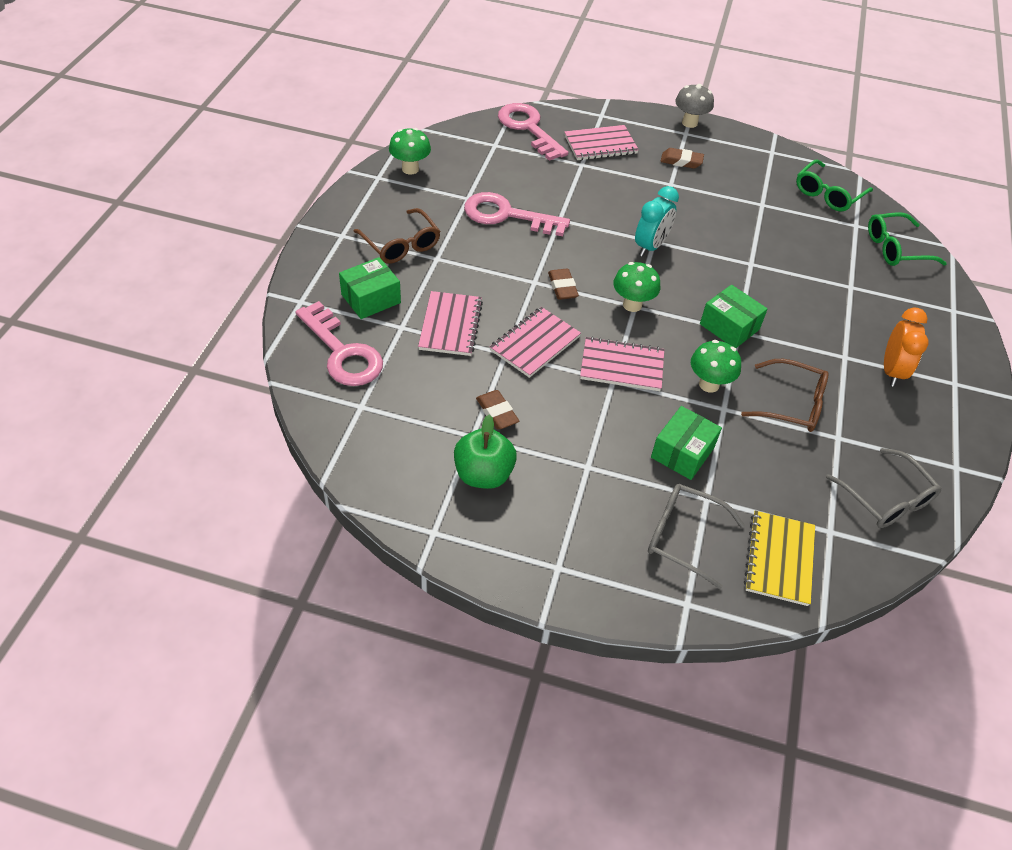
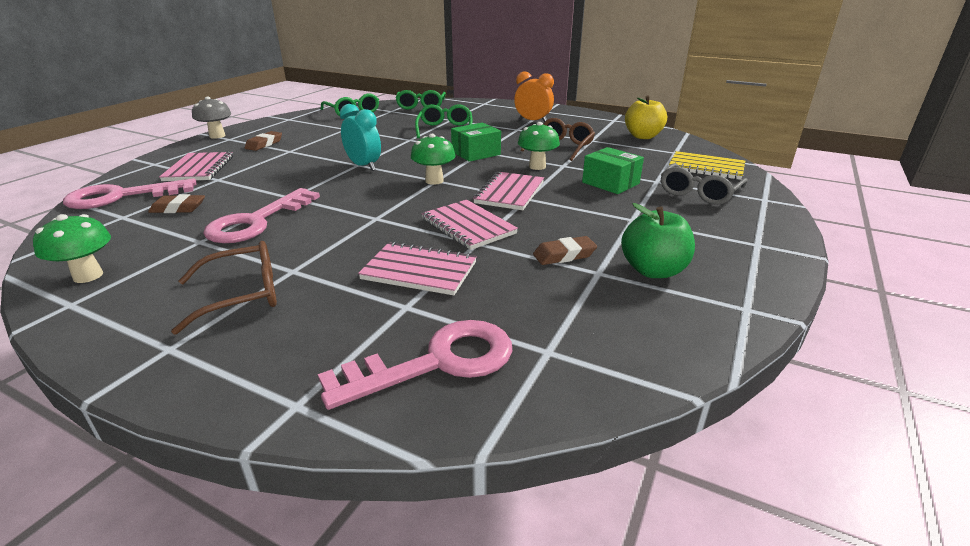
camera: 75 degrees left, 20 degrees down
green box [339,257,401,319] -> none
brown eraser [548,269,579,300] -> brown eraser moved to [148,194,205,213]
grey glasses [826,448,942,528] -> yellow apple [625,95,667,139]
none -> green glasses [415,104,472,138]

